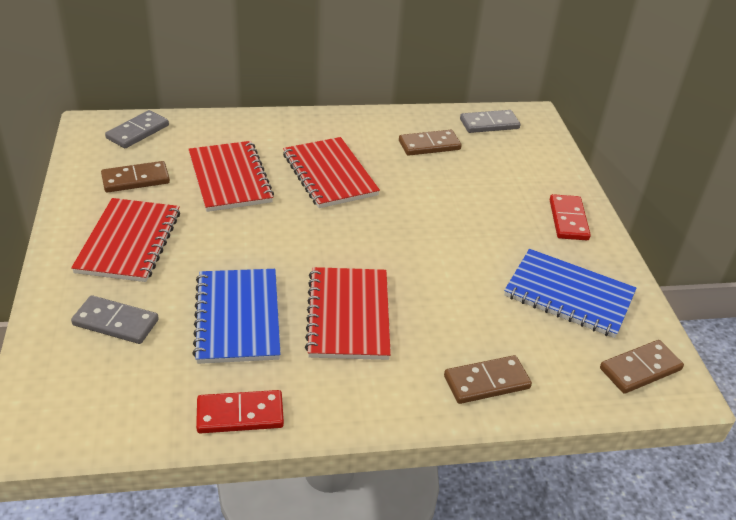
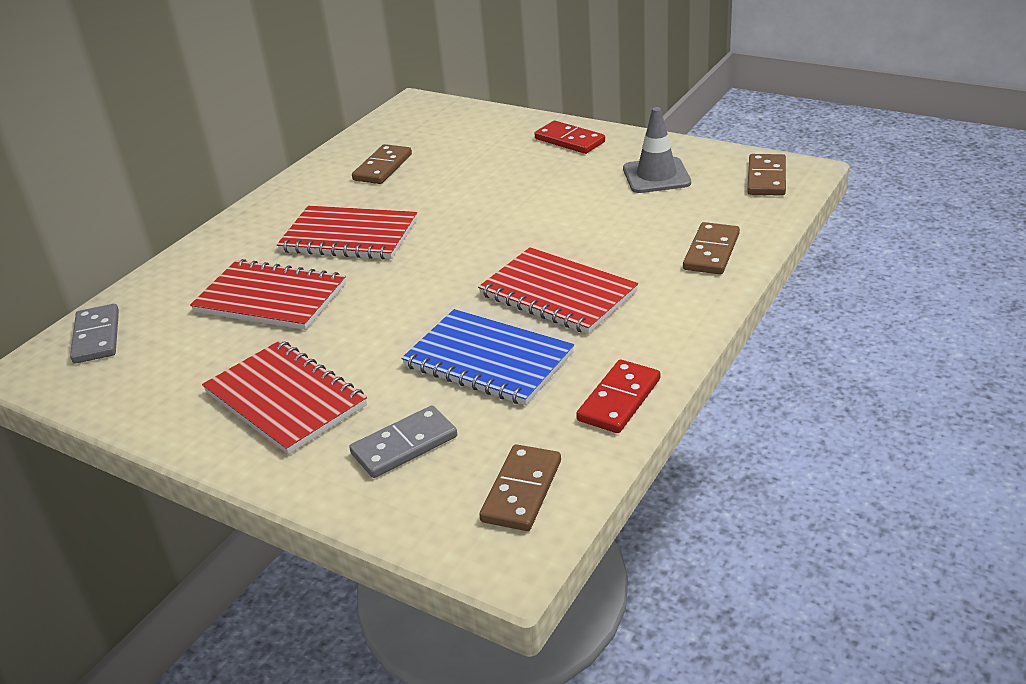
camera: 45 degrees left, 5 degrees down
brown domino [101,161,170,193] -> brown domino moved to [479,444,561,531]
grey domino [460,110,521,133] -> none
blue notebook [504,249,636,338] -> grey traffic cone [623,107,691,193]

